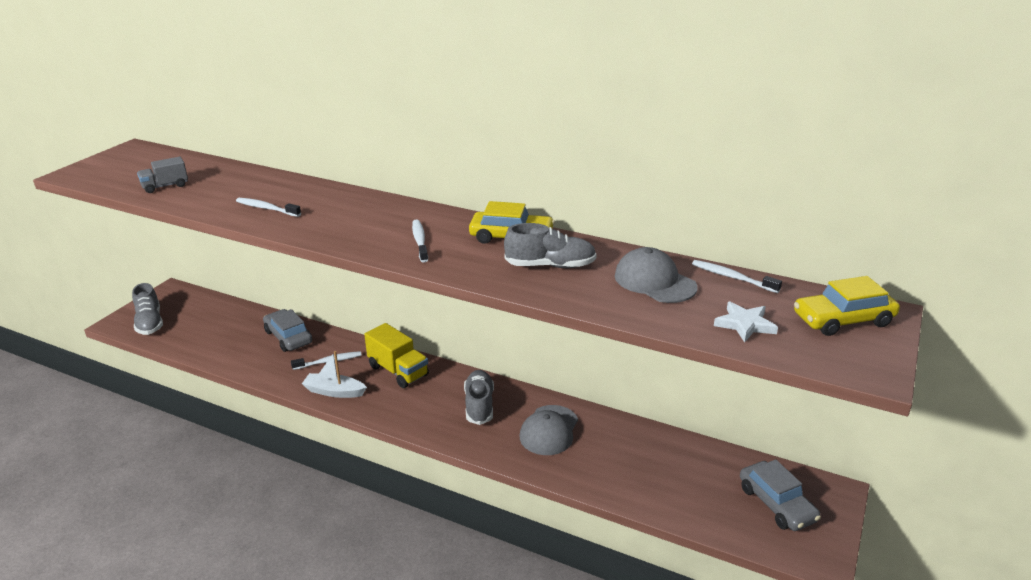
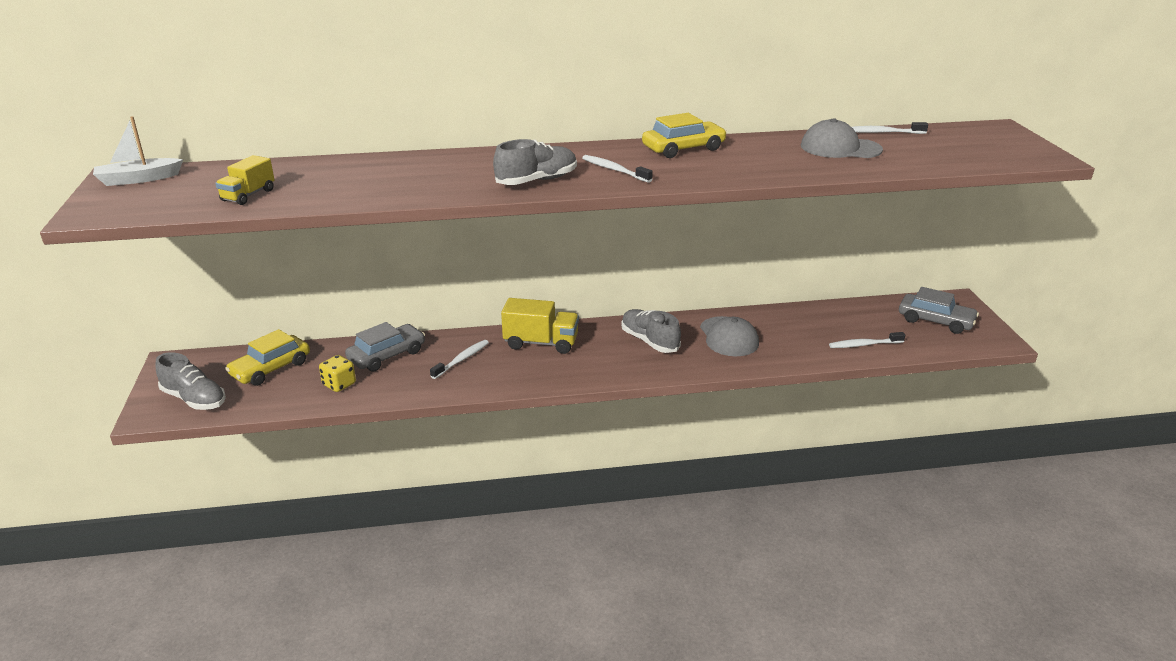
camera: 35 degrees left, 0 degrees up
grey truck [137,157,188,193] -> yellow truck [215,155,274,205]
white toothbrush [236,198,301,217] -> white toothbrush moved to [829,332,905,348]
grey car [263,309,312,352] -> grey car turned 120 degrees clockwise [345,322,425,372]
white boat [302,351,367,398] -> white boat moved to [93,116,183,186]
grey shoe [504,223,597,268] -> grey shoe moved to [493,139,577,185]
white star [714,302,778,342] -> none
yellow car [794,276,900,336] -> yellow car moved to [225,329,310,386]
none -> yellow dice [319,355,356,392]

